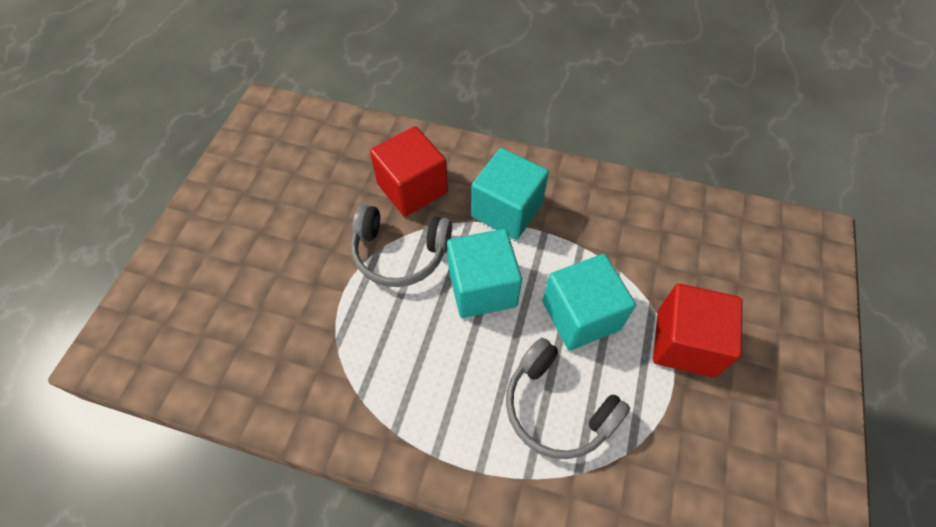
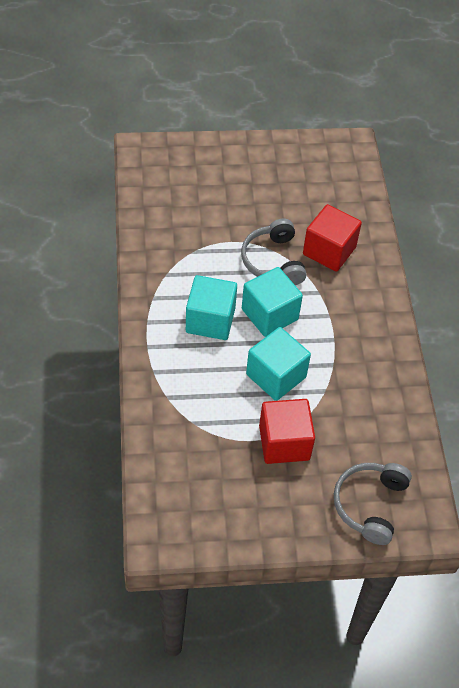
camera: 65 degrees right, 5 degrees down
turquoise cube [471,148,549,240] -> turquoise cube moved to [186,275,237,340]
grey headphones [506,338,630,459] -> grey headphones moved to [334,463,412,545]

